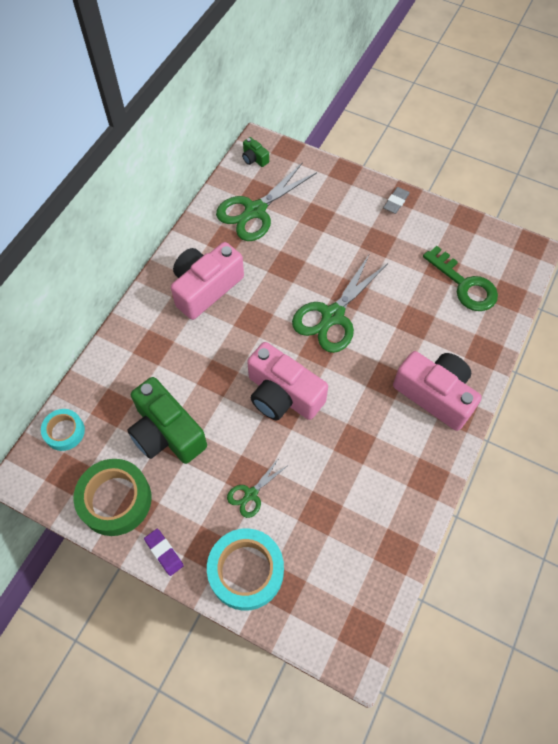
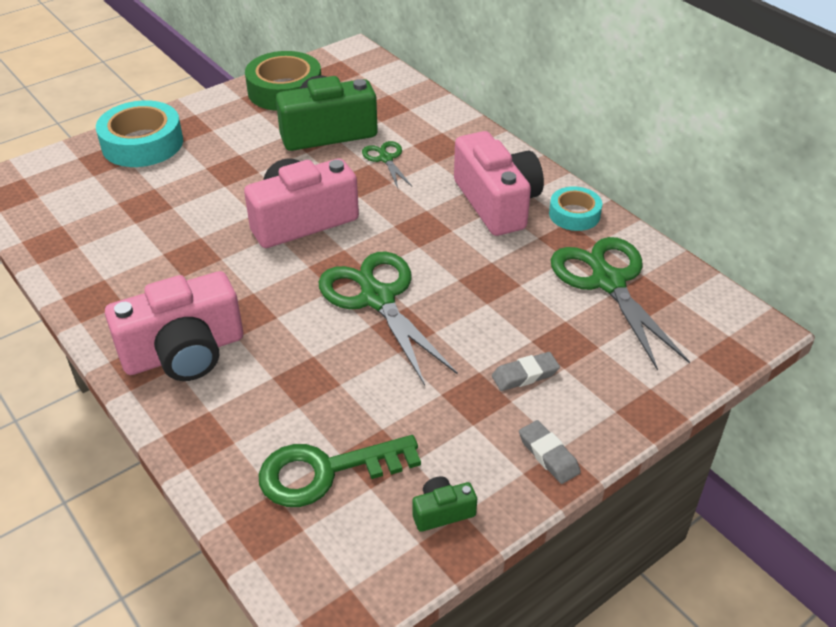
camera: 115 degrees right, 20 degrees down
turquoise tape [41,409,85,451] -> turquoise tape moved to [549,186,602,231]
purple eraser [144,529,184,576] -> none
green scissors [227,458,287,518] -> green scissors moved to [362,141,413,188]
green camera [242,137,269,167] -> green camera moved to [413,476,477,532]
none -> grey eraser [492,352,560,391]

